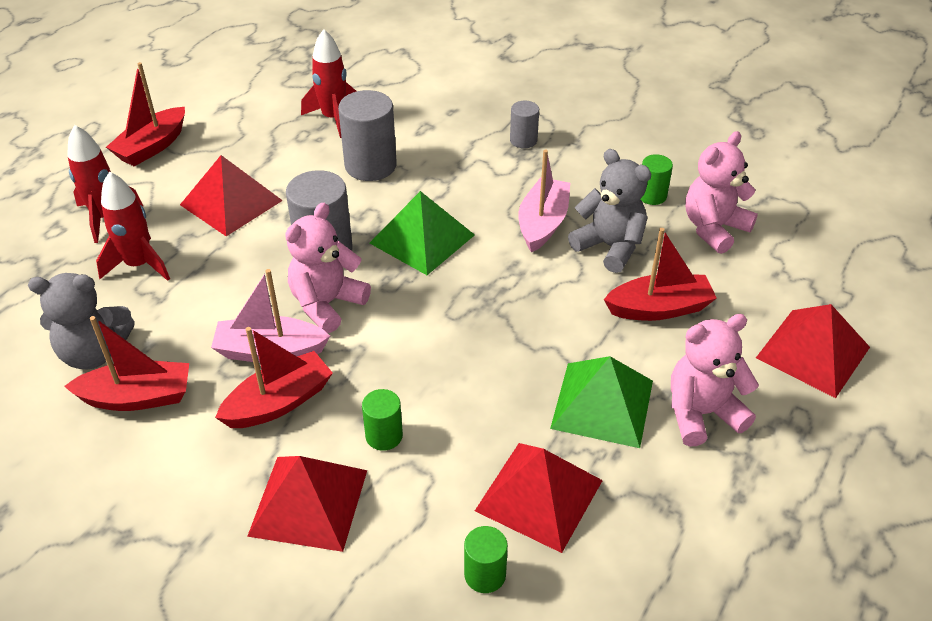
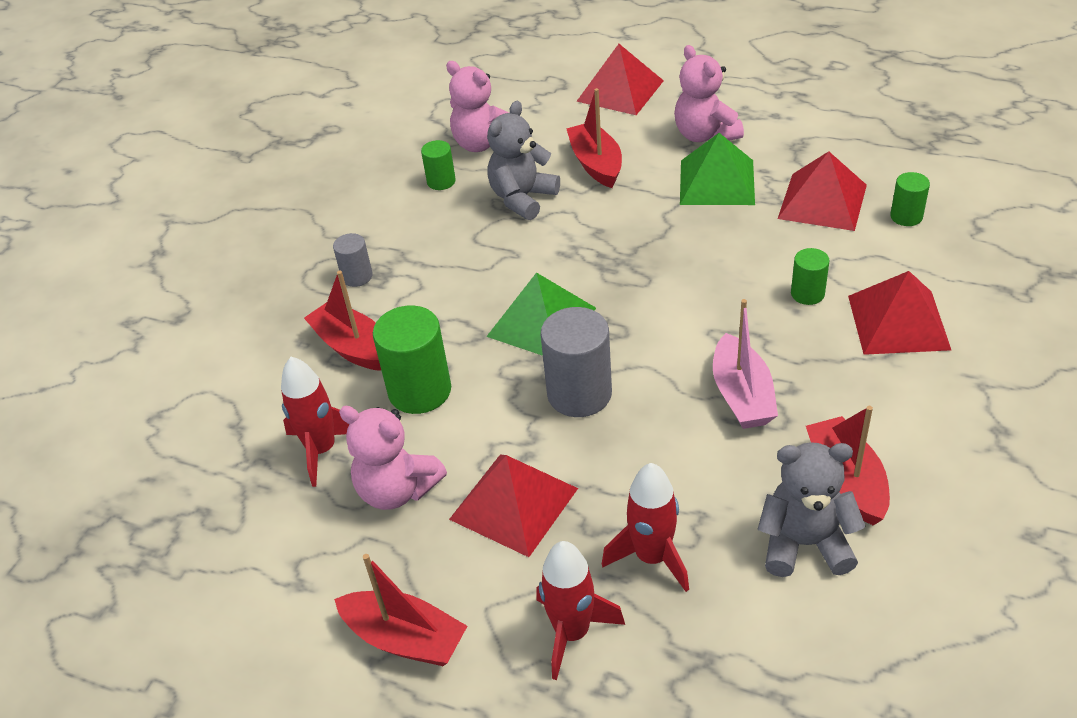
camera: 95 degrees left, 0 degrees up
grey teddy bear [28,273,135,369] -> grey teddy bear turned 75 degrees counterclockwise [758,442,866,577]
red boat [215,327,333,428] -> red boat moved to [304,271,381,370]
pink teddy bear [285,203,371,333] -> pink teddy bear moved to [339,406,447,510]
grey cylinder [338,90,397,181] -> green cylinder [373,305,451,414]
pink boat [518,150,570,252] -> none

